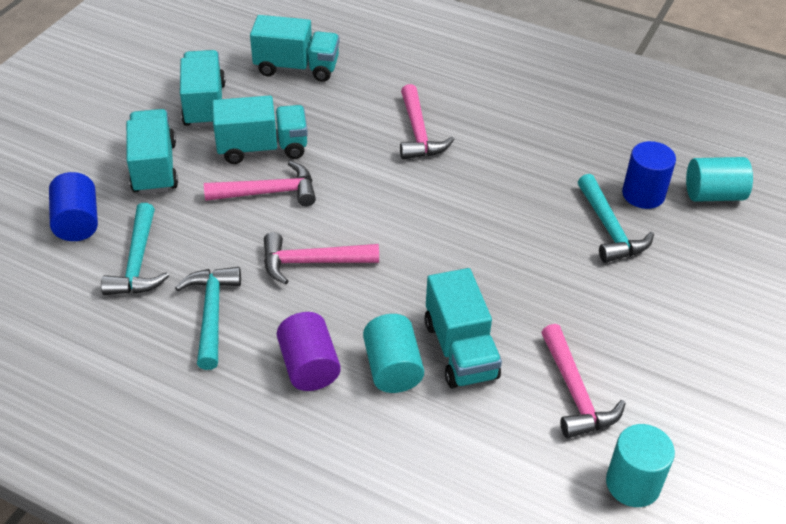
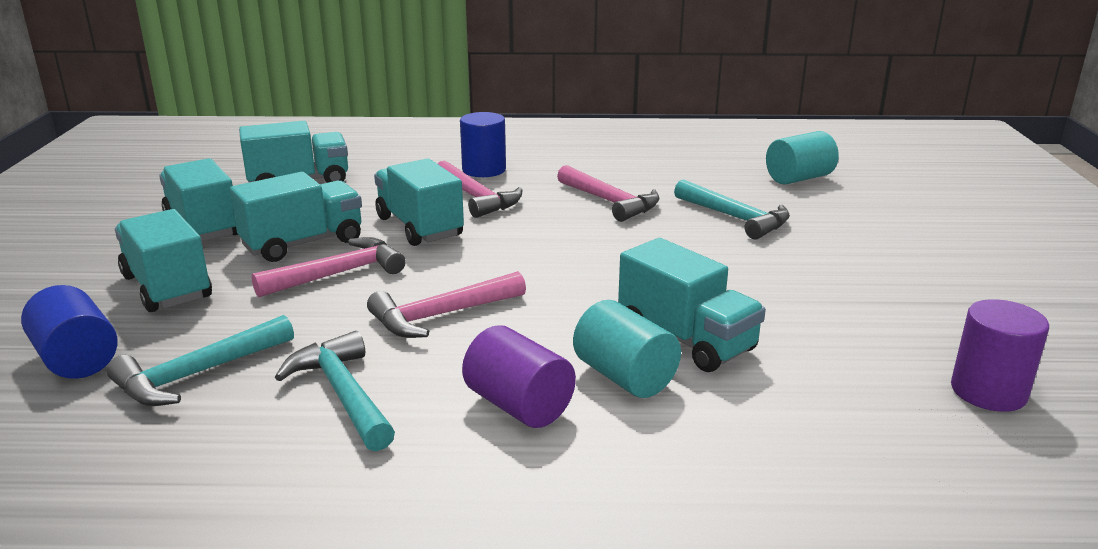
camera: 25 degrees left, 20 degrees down
turquoise hammer [101,203,169,295] -> turquoise hammer turned 75 degrees clockwise [107,315,294,406]
pink hammer [541,324,626,438] -> pink hammer moved to [557,165,659,222]
turquoise cylinder [606,424,675,507] -> purple cylinder [951,299,1049,412]
blue cylinder [622,141,676,209] -> blue cylinder moved to [460,112,506,177]
none -> turquoise truck [374,159,464,246]

